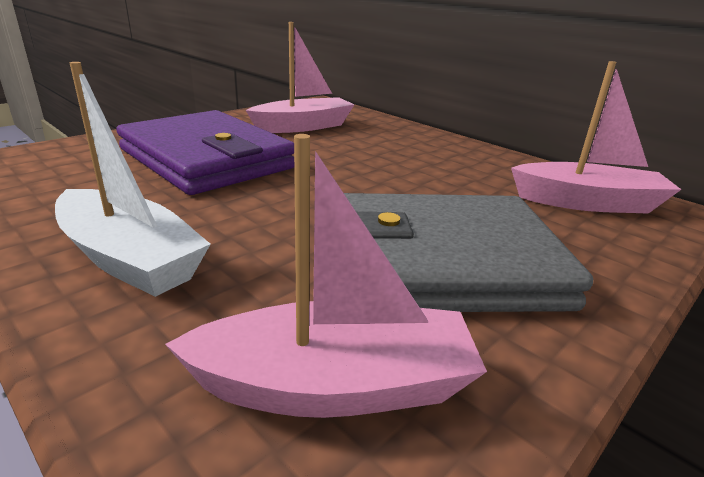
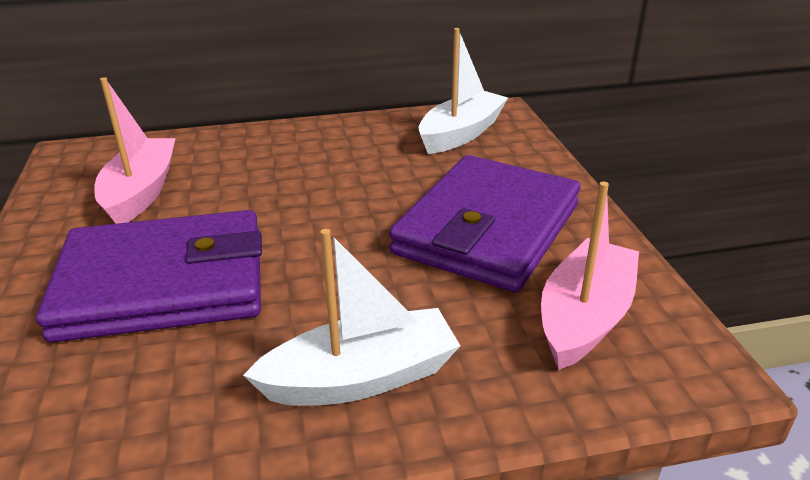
camera: 55 degrees left, 5 degrees up
grey wallet [344,193,593,312] -> purple wallet [389,155,581,292]
pink boat [511,61,681,214] -> white boat [419,28,508,154]

